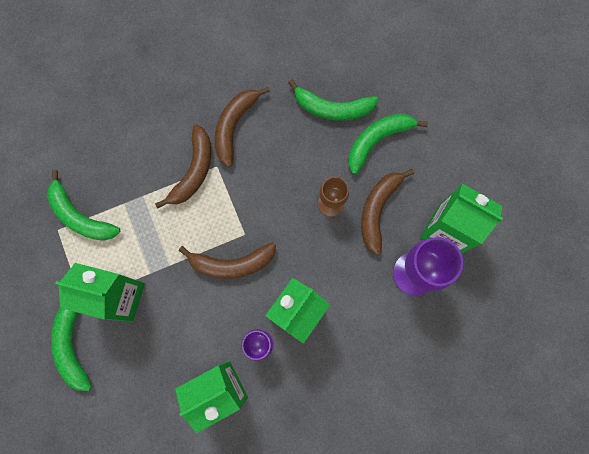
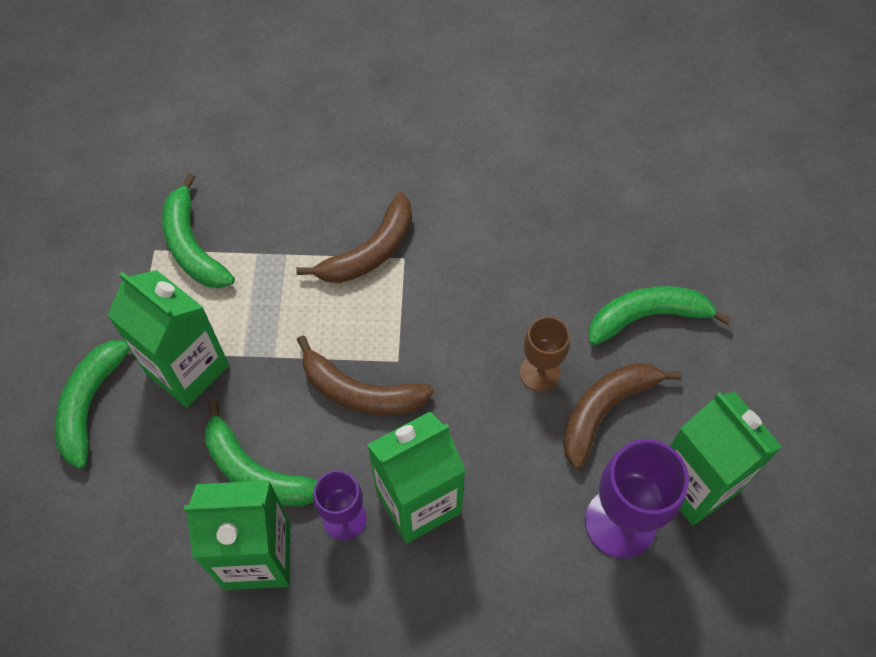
camera: 25 degrees right, 15 degrees down
brown banana [215,87,270,167] -> none
green banana [288,79,378,121] -> green banana moved to [205,400,318,507]

